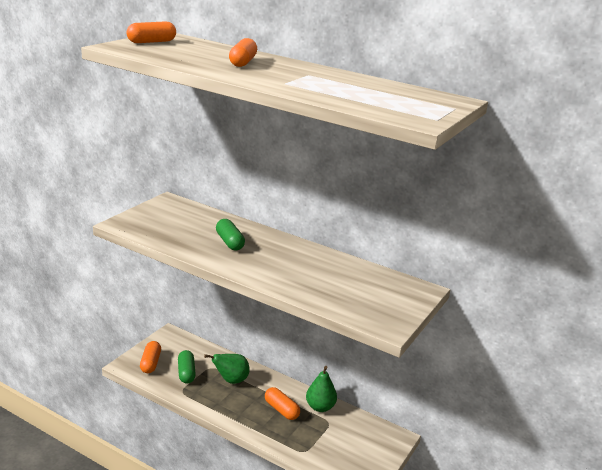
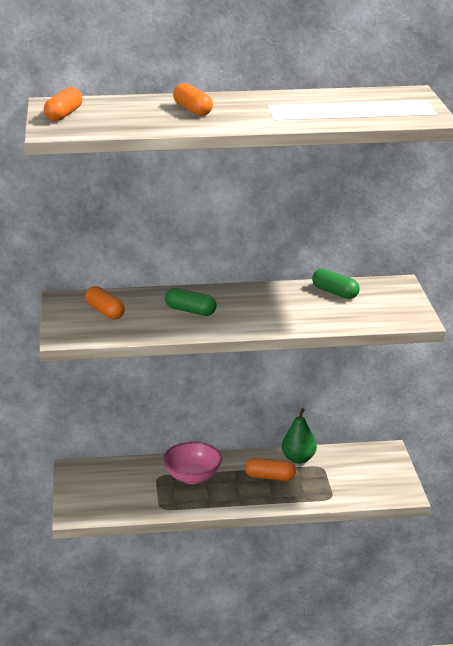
camera: 35 degrees left, 0 degrees up
orange capsule [140,341,161,373] -> orange capsule moved to [85,286,125,320]
green capsule [178,350,196,384] -> green capsule moved to [312,269,360,299]
green pear [204,354,250,384] -> pink bowl [163,442,222,484]

